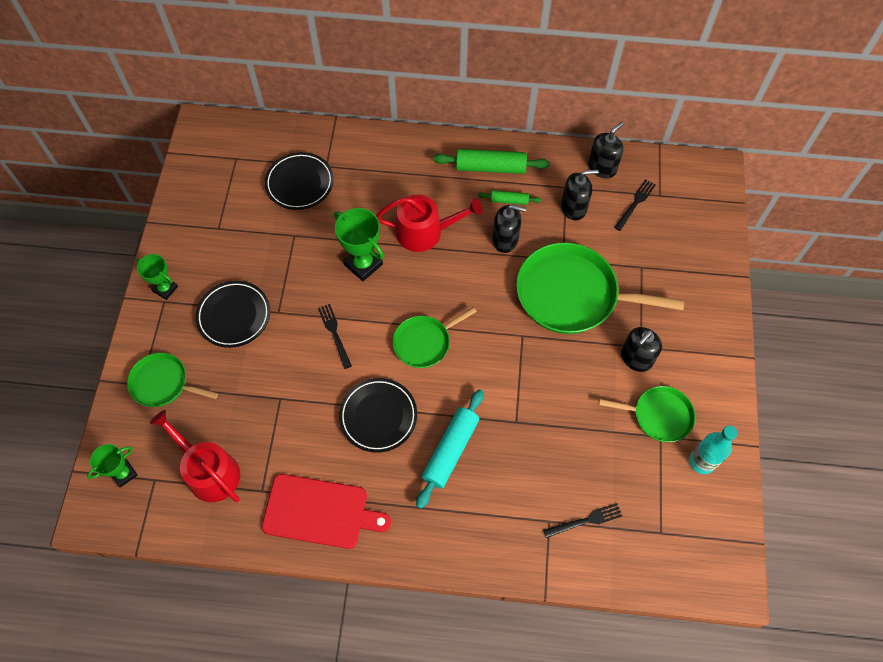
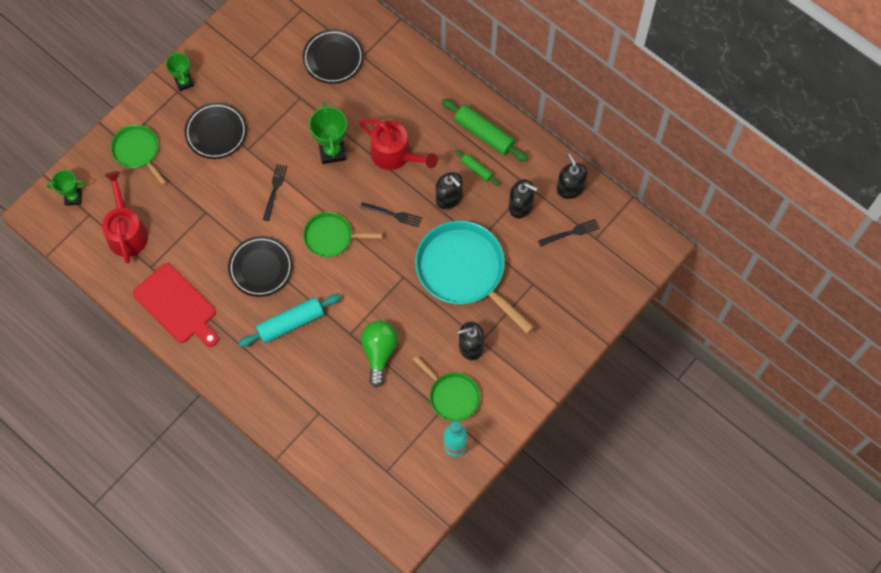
camera: 35 degrees right, 5 degrees up
green pan [516,242,684,334] -> turquoise pan [415,221,534,334]
black fork [543,503,622,538] -> black fork moved to [360,202,422,227]
black soap dispenser [588,122,624,179] -> black soap dispenser turned 105 degrees counterclockwise [557,153,587,199]
none -> green light bulb [361,321,398,387]

